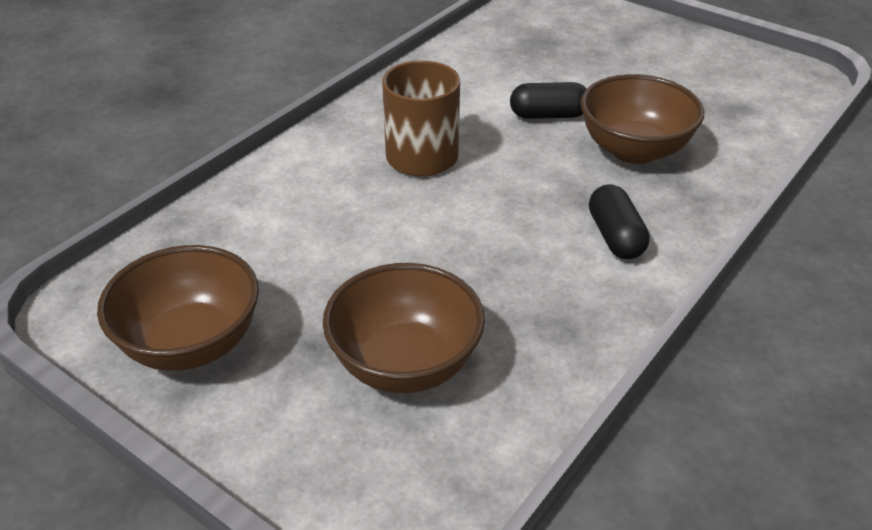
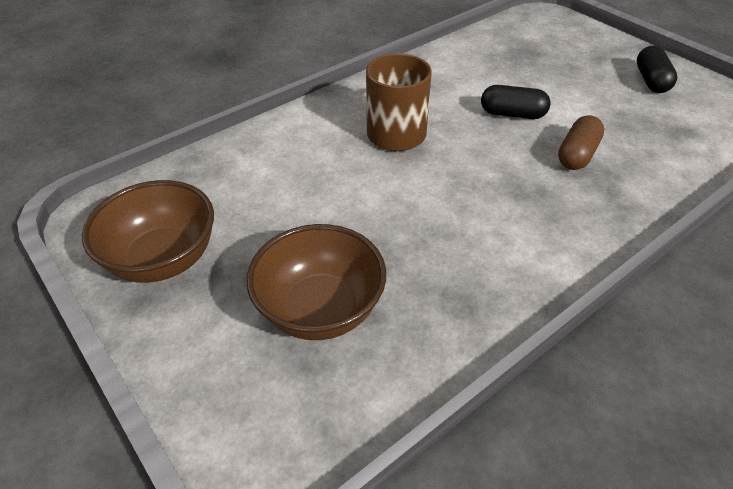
camera: 15 degrees right, 5 degrees up
brown bowl [580,74,704,164] -> brown capsule [558,115,604,170]
black capsule [589,184,650,259] -> black capsule moved to [637,45,678,93]

